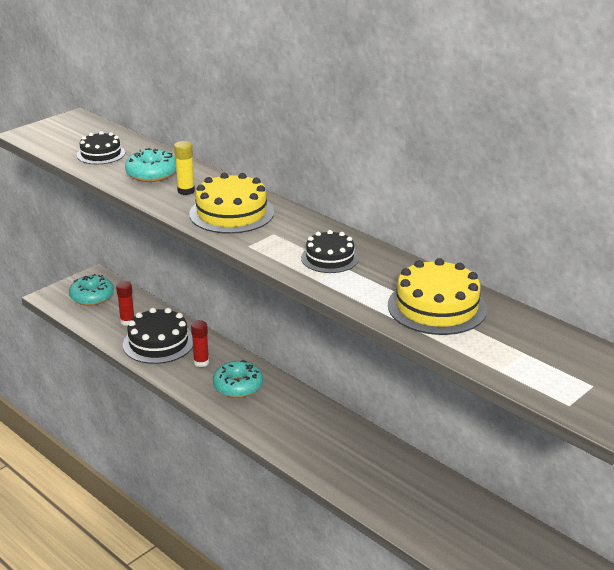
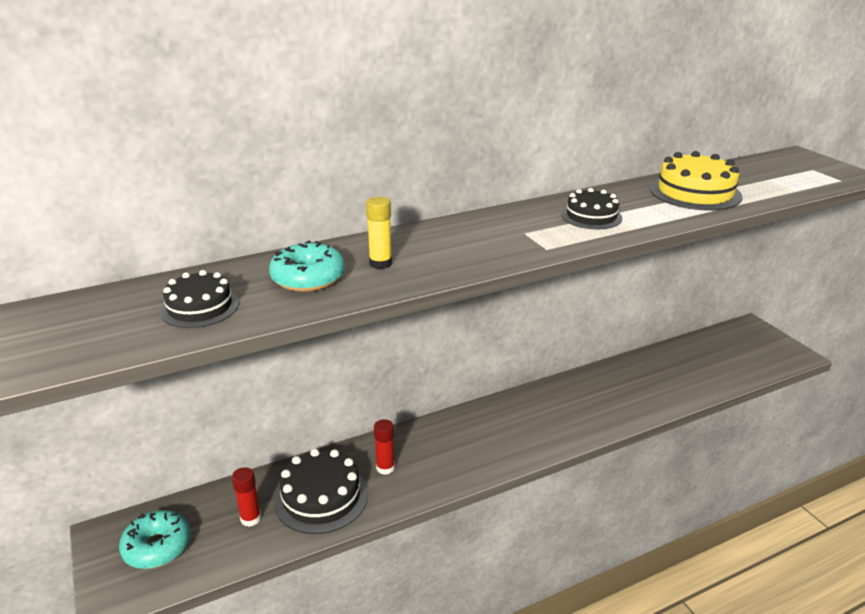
camera: 70 degrees left, 0 degrees up
yellow cake [189,173,274,234] -> none
turquoise donut [213,360,263,398] -> none

